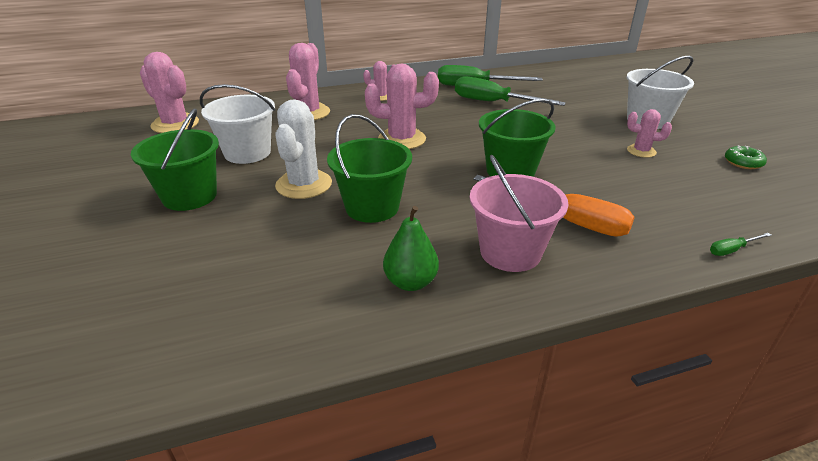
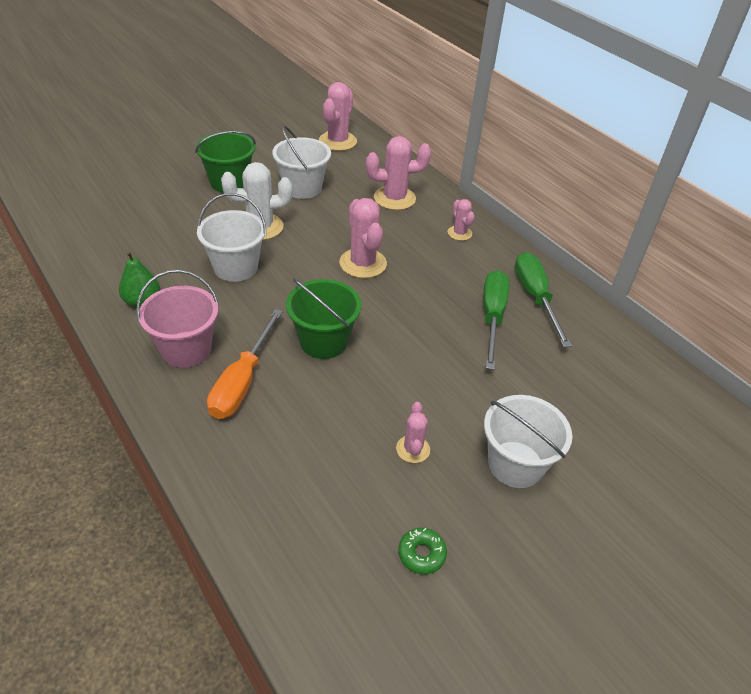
camera: 70 degrees right, 10 degrees up
green bucket [327,114,412,223] -> white bucket [197,193,266,282]
green screwdriver [710,233,772,256] -> none

